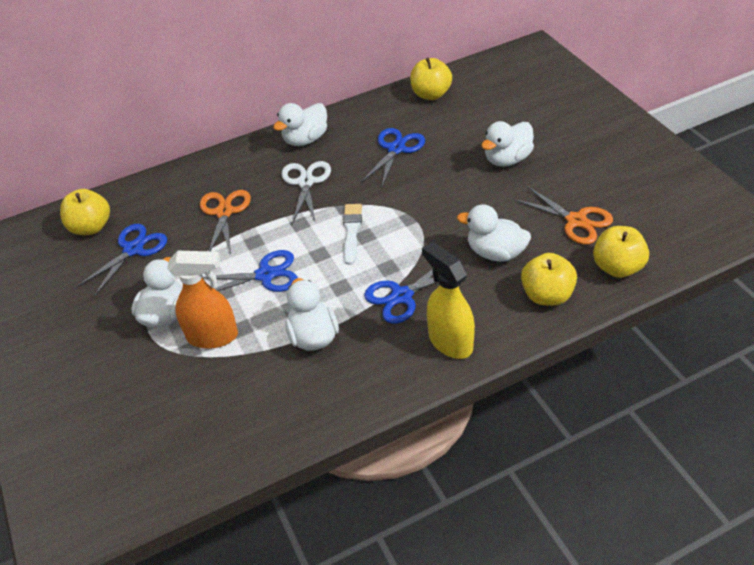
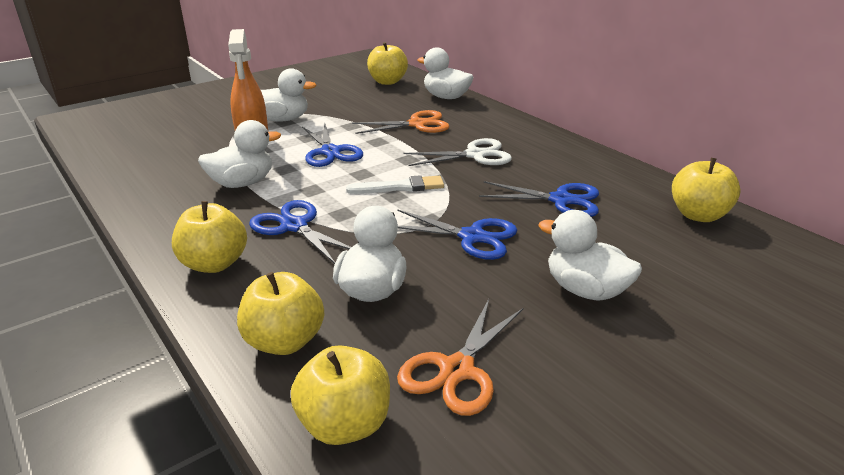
camera: 75 degrees right, 15 degrees down
blue scissors [76,224,167,297] -> blue scissors moved to [397,209,517,260]
white duck [273,103,327,146] -> white duck moved to [418,47,474,99]
yellow spray bottle [422,242,475,359] -> yellow apple [172,201,247,273]

